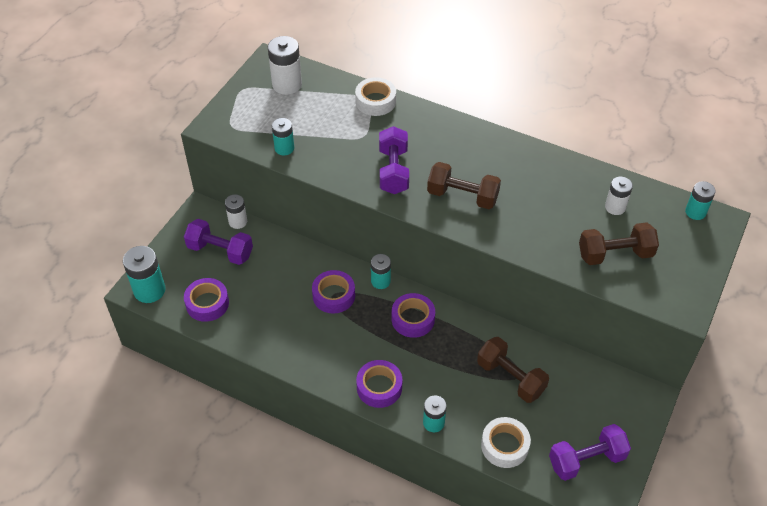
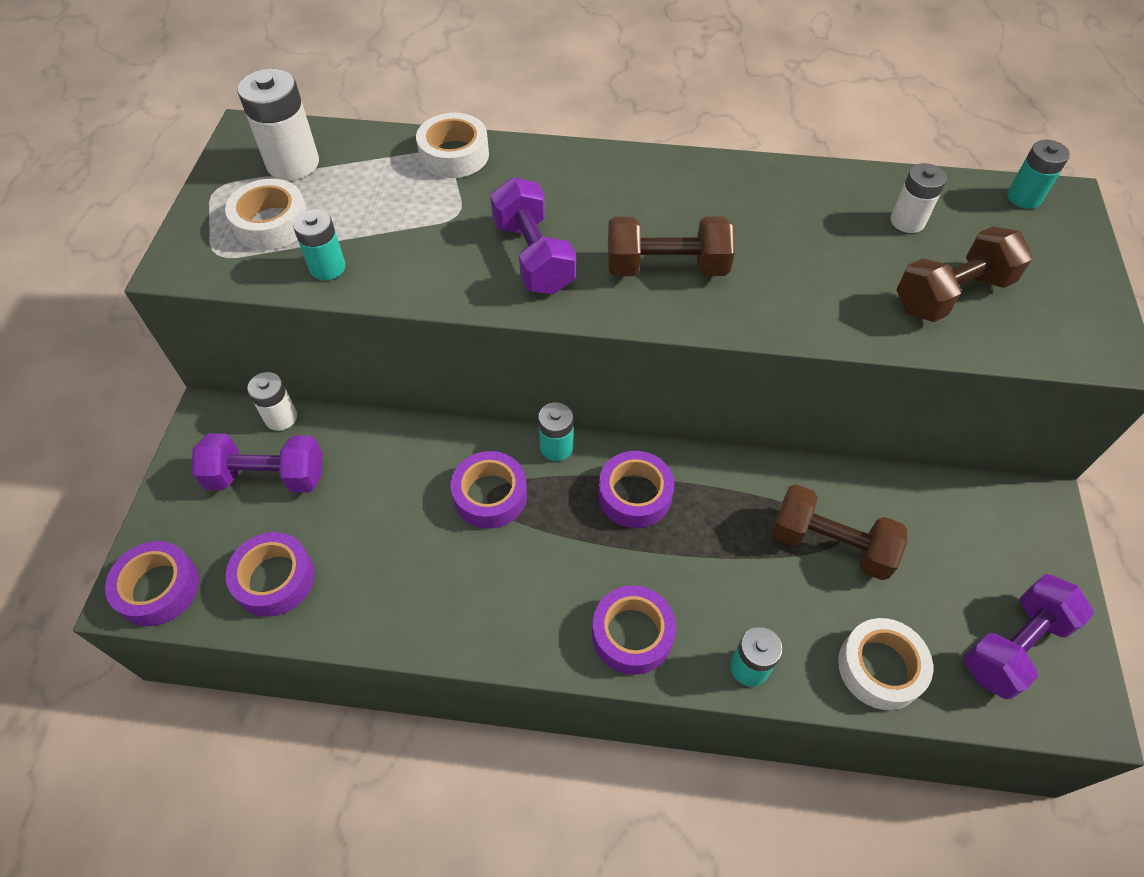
camera: 20 degrees left, 5 degrees up
turquoise battery [123,246,166,303] -> purple tape [105,541,199,626]
none -> white tape [225,179,307,250]

